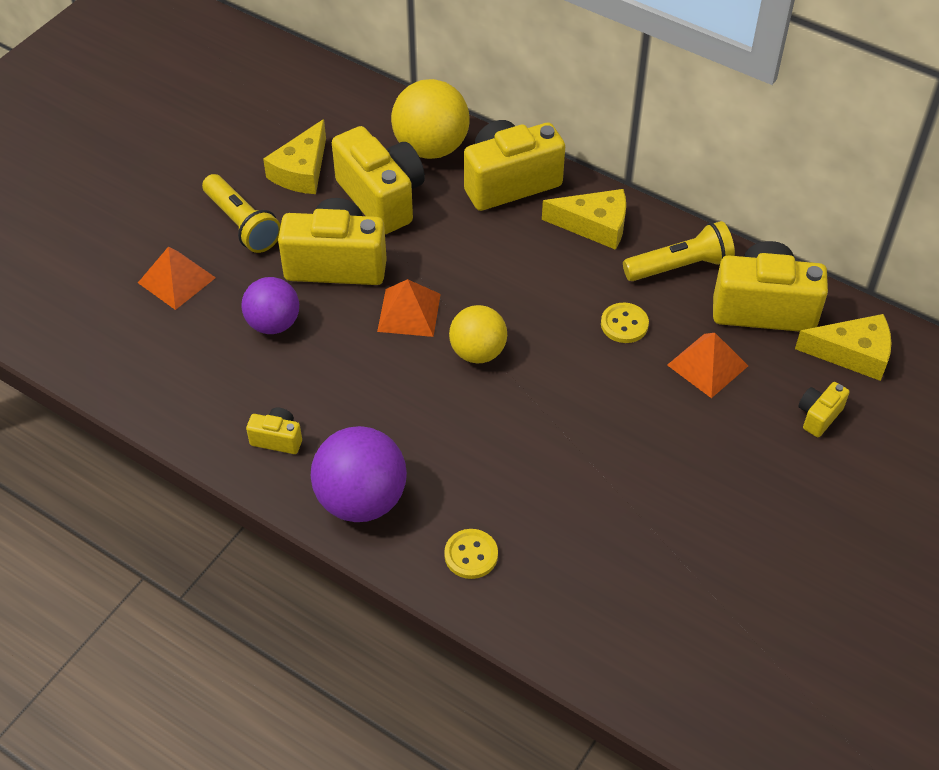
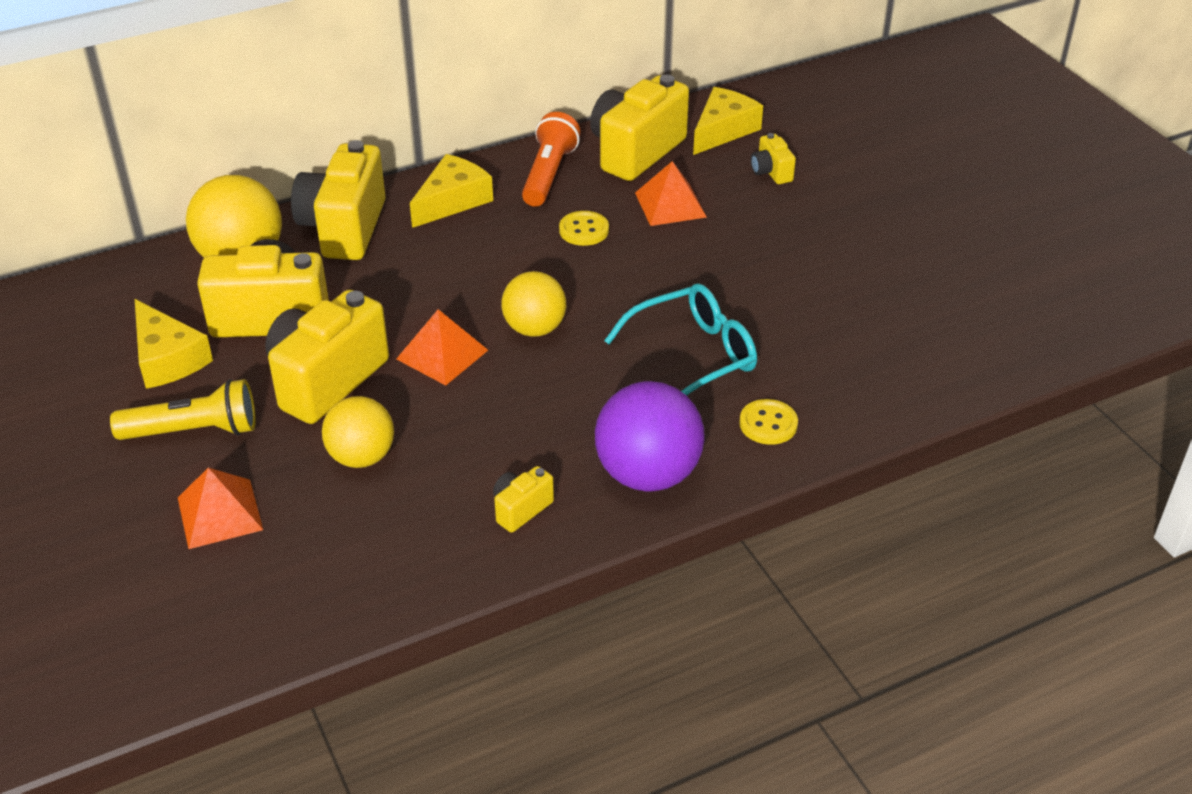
camera: 60 degrees left, 10 degrees down
purple ball [242,277,299,334] -> yellow ball [322,396,394,468]
yellow flashlight [623,221,735,281] -> orange flashlight [522,112,580,207]
none -> turquoise glasses [604,284,757,396]

